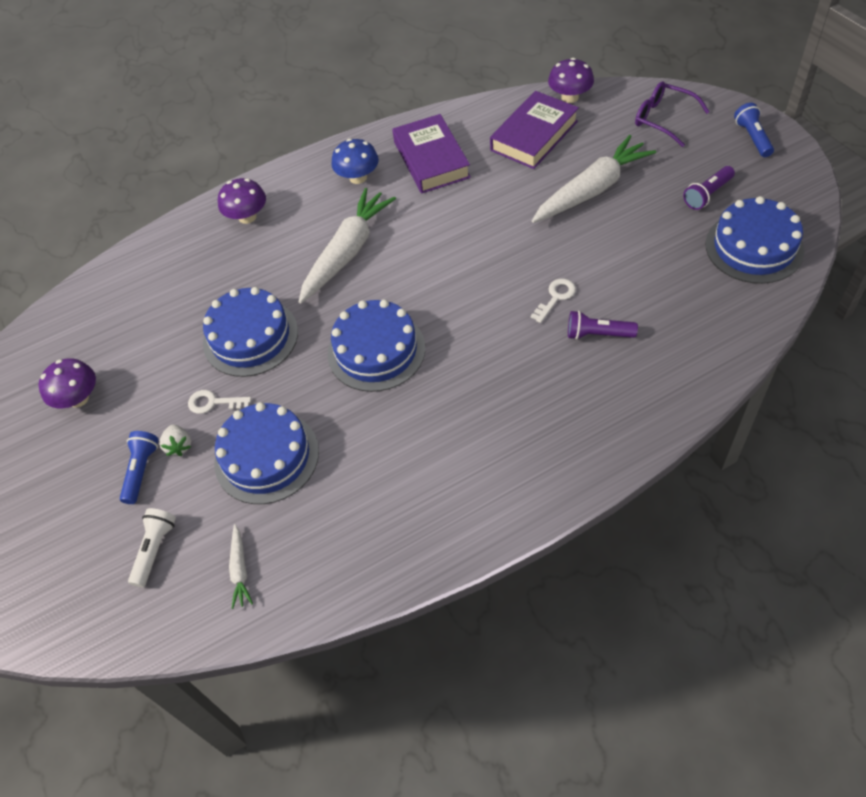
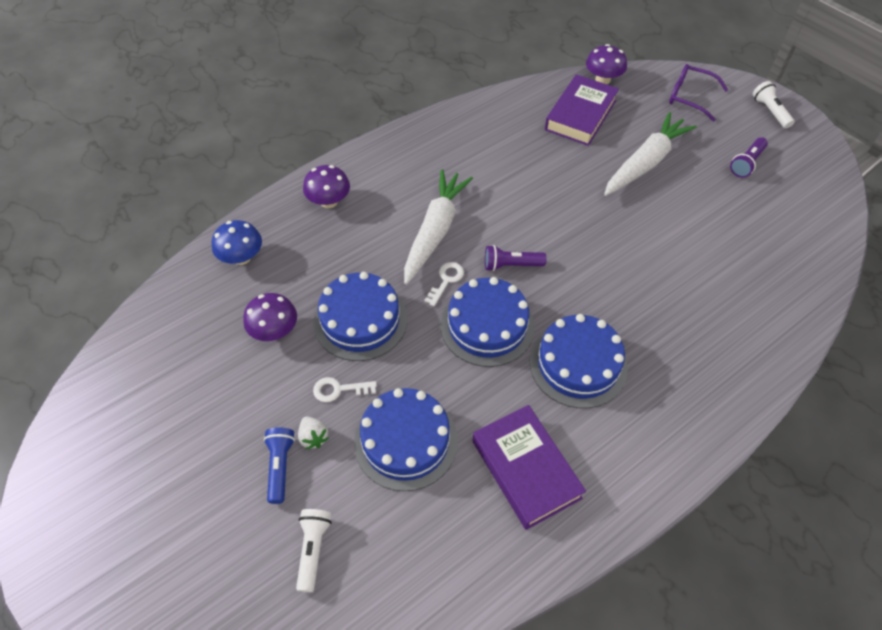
camera: 15 degrees left, 0 degrees up
purple mushroom [39,358,96,409] -> purple mushroom moved to [243,293,297,341]
white carrot [229,524,253,609] -> none
blue mushroom [331,139,379,184] -> blue mushroom moved to [212,220,262,265]
purple book [392,114,471,194] -> purple book moved to [473,405,586,530]
white key [531,279,576,323] -> white key moved to [424,262,464,306]
purple flashlight [568,311,638,340] -> purple flashlight moved to [485,245,547,271]
blue cake [706,196,804,284] -> blue cake moved to [530,314,628,408]
blue flashlight [734,103,774,157] -> white flashlight [752,81,795,129]

